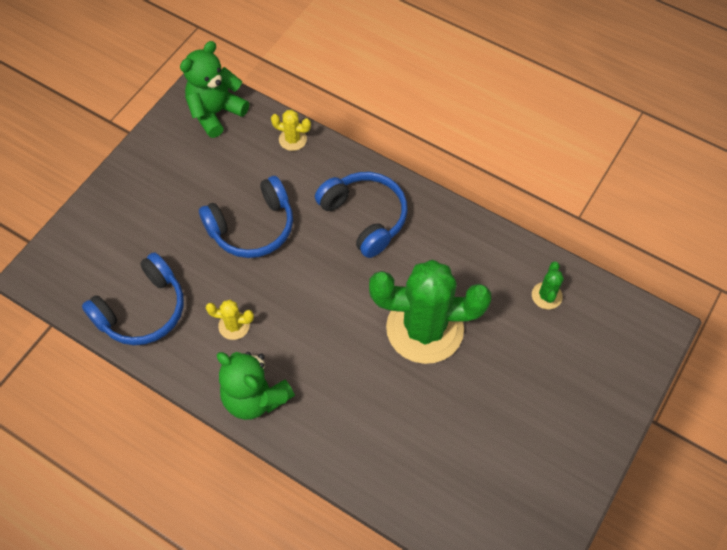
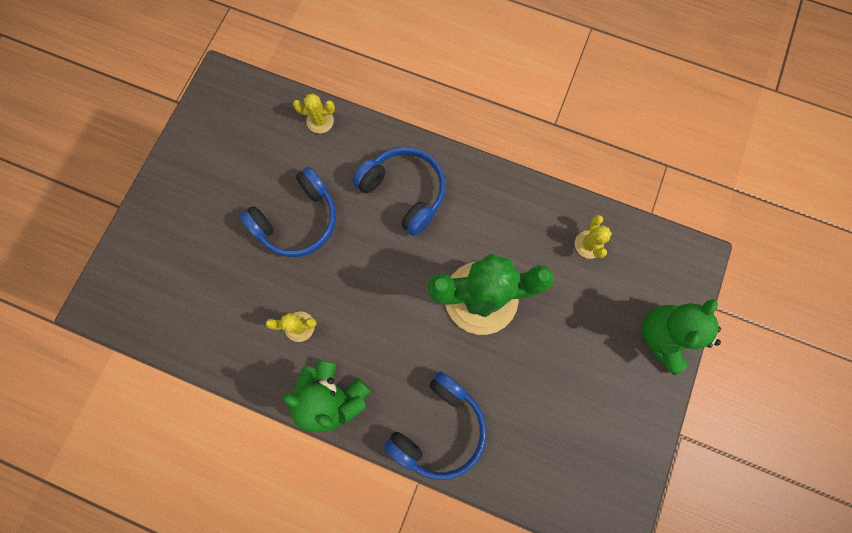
camera: 10 degrees left, 15 degrees up
blue headphones [82,252,184,345] -> blue headphones moved to [384,371,487,480]
green teddy bear [180,41,249,138] -> green teddy bear moved to [642,299,721,375]
green cactus [532,261,564,309] -> yellow cactus [575,215,612,259]

